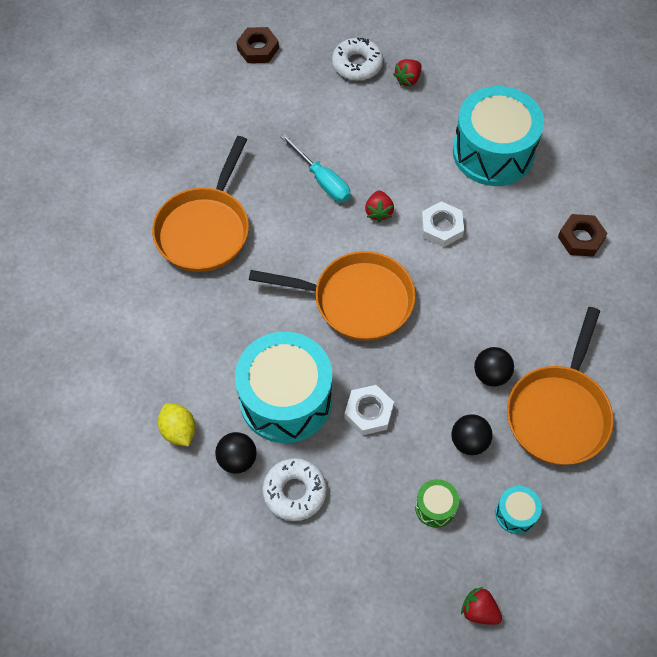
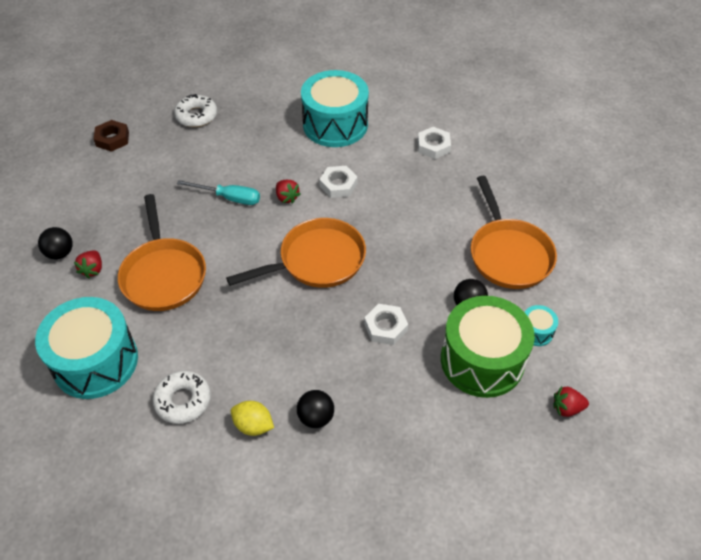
camera: 35 degrees left, 10 degrees down
turquoise drum [235,332,332,443] -> turquoise drum moved to [35,297,138,399]
white donut [262,458,327,521] -> white donut moved to [153,371,211,424]
red strawberry [393,59,422,87] -> red strawberry moved to [74,250,102,278]
green drum [415,479,459,528] -> green drum [441,296,535,398], size x2.37
black ball [474,347,514,387] -> black ball moved to [38,227,73,260]
brown nut [558,214,608,257] -> white nut [417,127,451,159]

